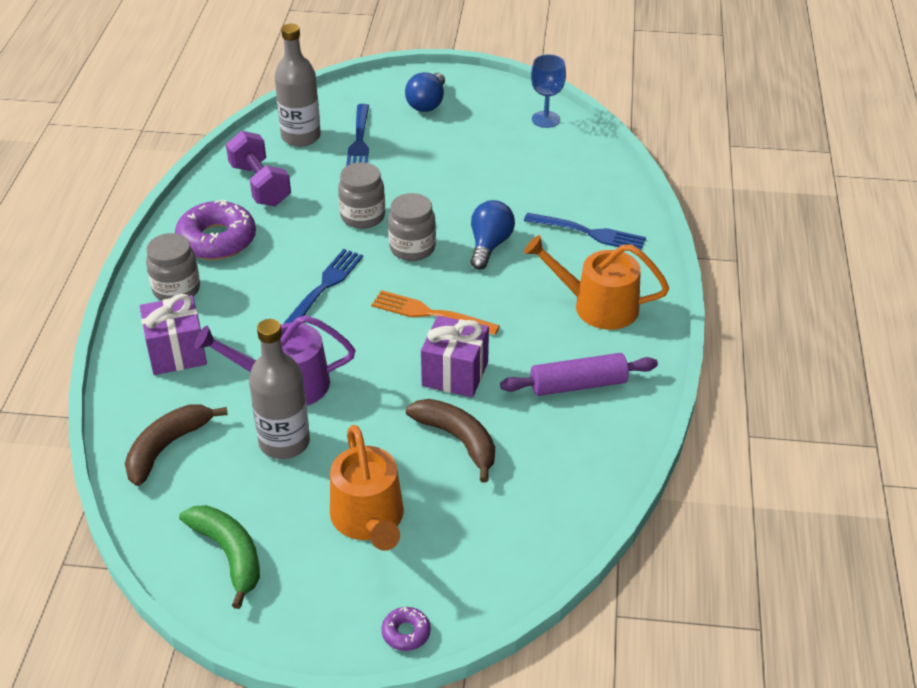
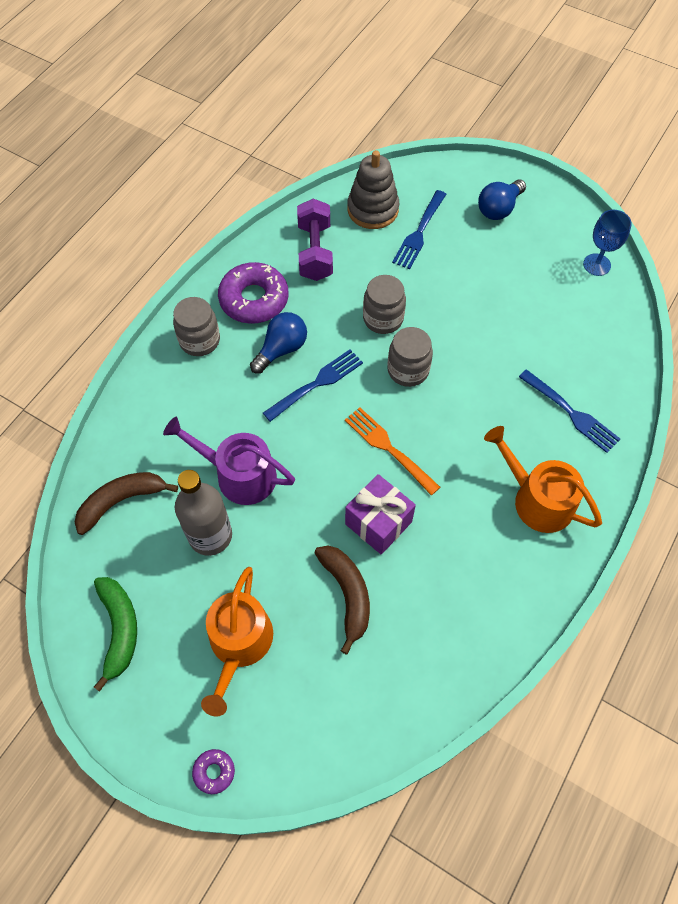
camera: 25 degrees right, 20 degrees up
purple gift [140,294,207,375] -> none
grey bottle [274,24,321,147] -> grey stacking toy [348,150,399,229]
blue light bulb [470,200,515,270] -> blue light bulb moved to [250,312,307,374]
purple rolling pin [500,353,658,396] -> none

